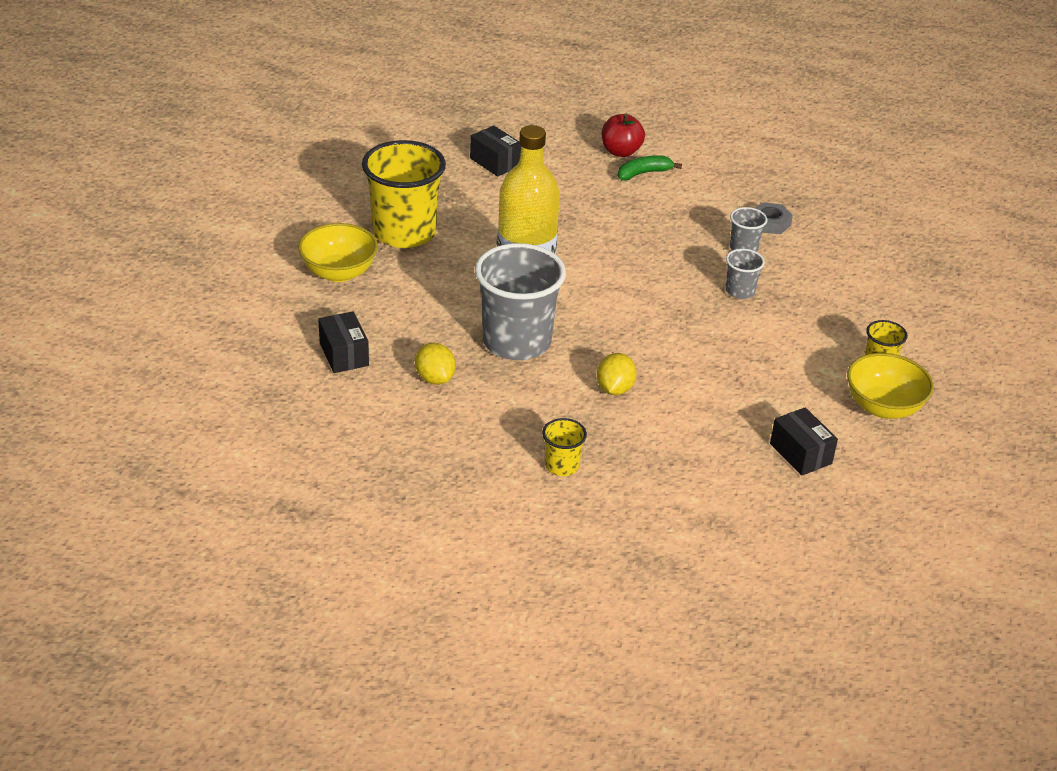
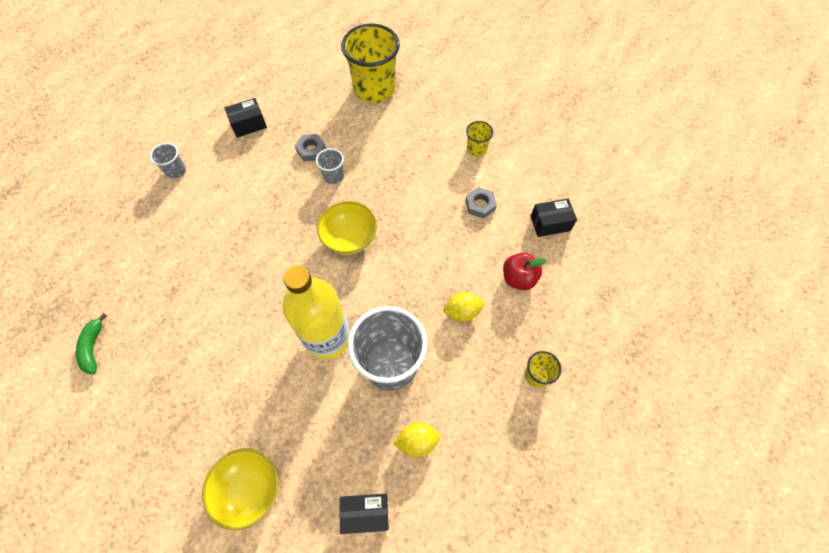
camera: 70 degrees left, 25 degrees up
yellow cup [362,140,446,248] -> yellow cup moved to [341,24,400,103]
black box [470,126,521,177] -> black box moved to [224,98,267,138]
yellow lemon [597,353,637,395] -> yellow lemon turned 45 degrees counterclockwise [443,292,485,322]
red apple [602,113,645,157] -> red apple moved to [503,252,547,290]
green banana [618,155,682,180] -> green banana moved to [76,313,107,374]
grey cup [726,249,765,299] -> grey cup moved to [150,143,186,179]
yellow bowl [847,353,934,419] -> yellow bowl moved to [317,201,377,255]
none -> grey nut [466,187,497,219]

